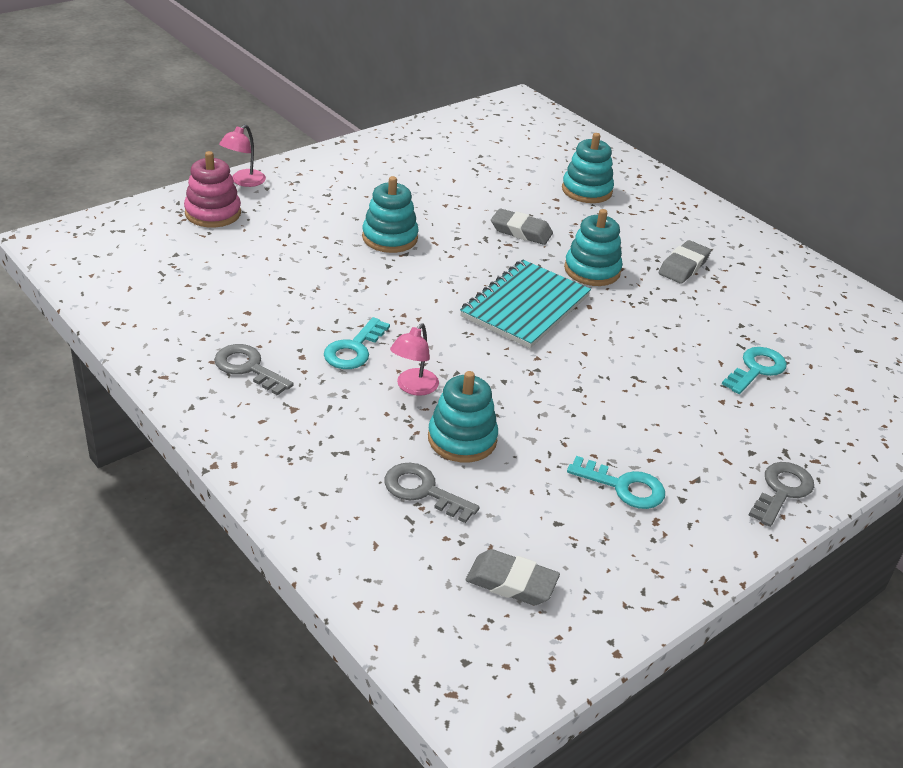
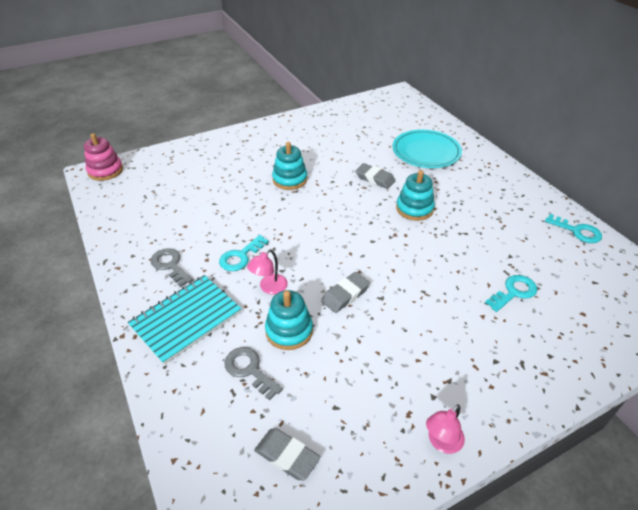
camera: 15 degrees right, 5 degrees up
pink stacking toy [184,151,241,228] -> pink stacking toy moved to [84,133,123,181]
pink lamp [219,125,266,187] -> pink lamp moved to [426,404,465,454]
turquoise notebook [460,260,591,348] -> turquoise notebook moved to [128,275,242,365]
turquoise stacking toy [562,133,614,203] -> turquoise plate [393,130,462,168]
turquoise key [567,456,665,509] -> turquoise key moved to [545,214,602,243]
grey eraser [659,240,711,284] -> grey eraser moved to [321,272,370,313]
grey key [749,462,814,527] -> none

